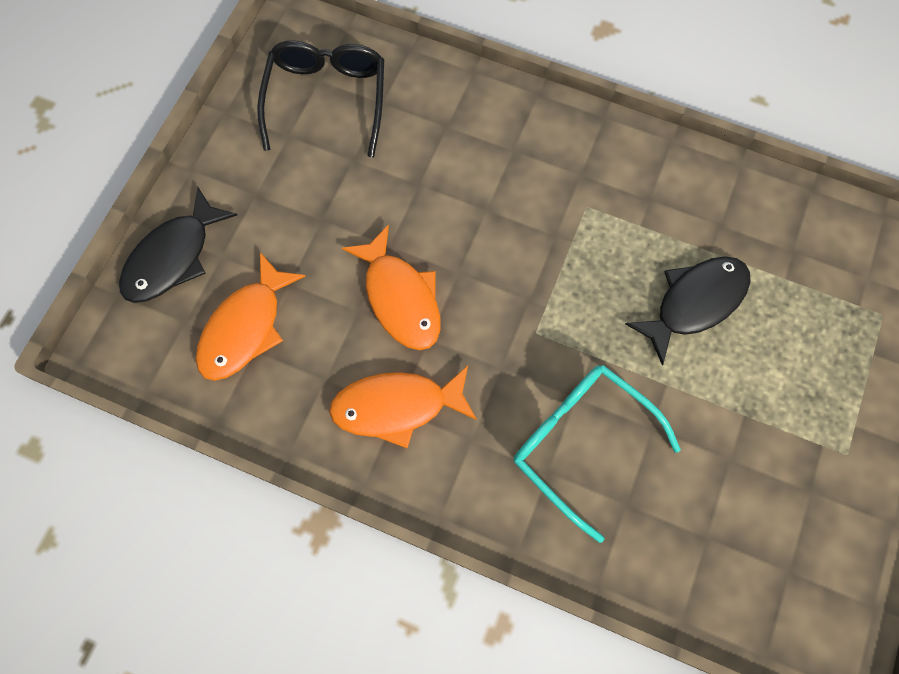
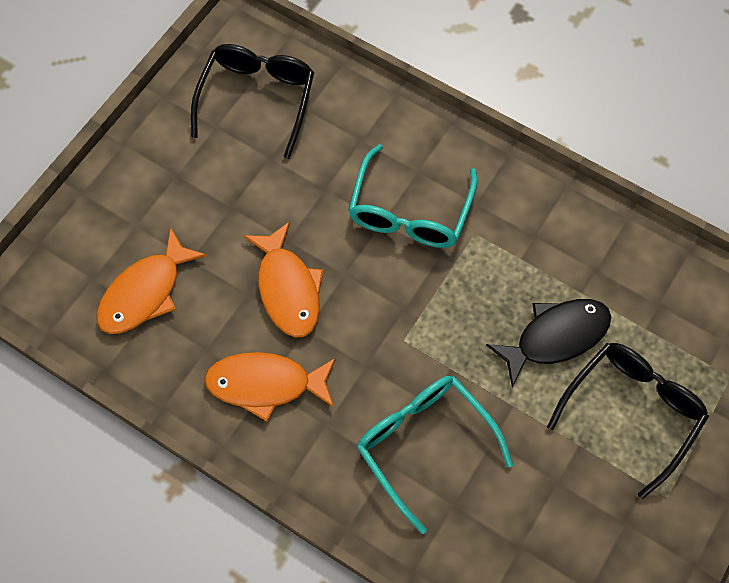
camera: 10 degrees right, 5 degrees down
black fish [119,187,237,303] -> none
none -> turquoise glasses [348,144,477,248]
none -> black glasses [547,343,709,499]

